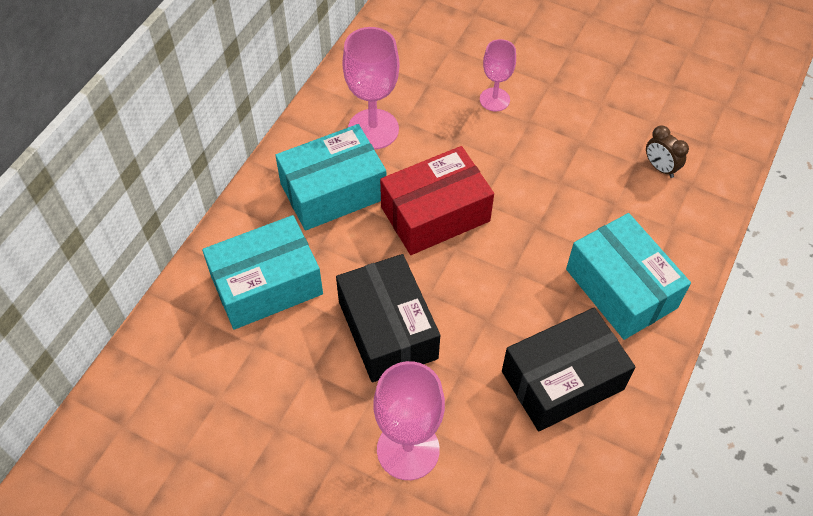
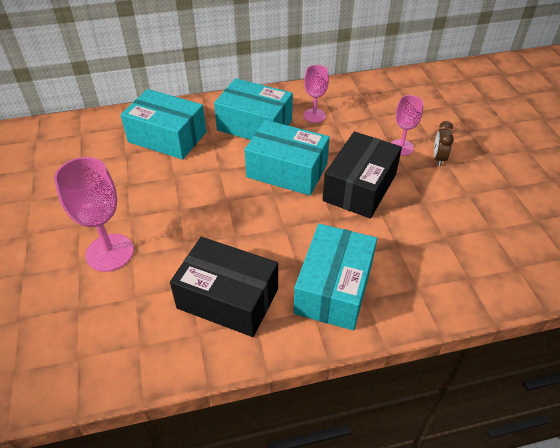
camera: 50 degrees right, 10 degrees down
black box [336,254,440,382] -> black box moved to [323,131,402,219]
pink goblet [342,27,399,149] -> pink goblet [303,65,329,123], size x0.61
red box [380,146,494,255] -> turquoise box [245,120,330,196]
brown clock [646,126,689,178] -> brown clock moved to [434,121,454,166]

